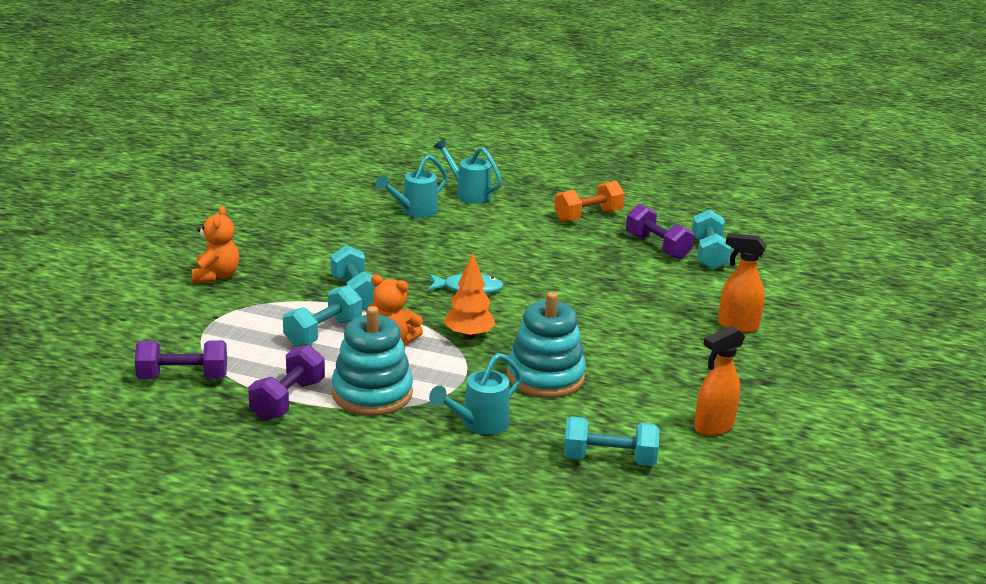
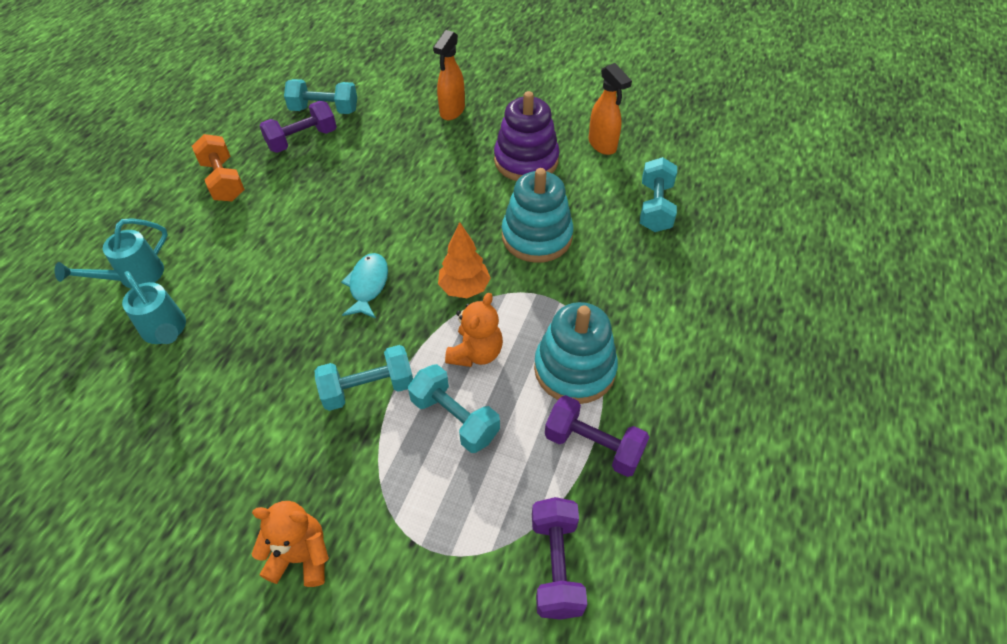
camera: 85 degrees left, 25 degrees up
turquoise watering can [429,353,522,435] -> none
none -> purple stacking toy [494,91,560,181]

